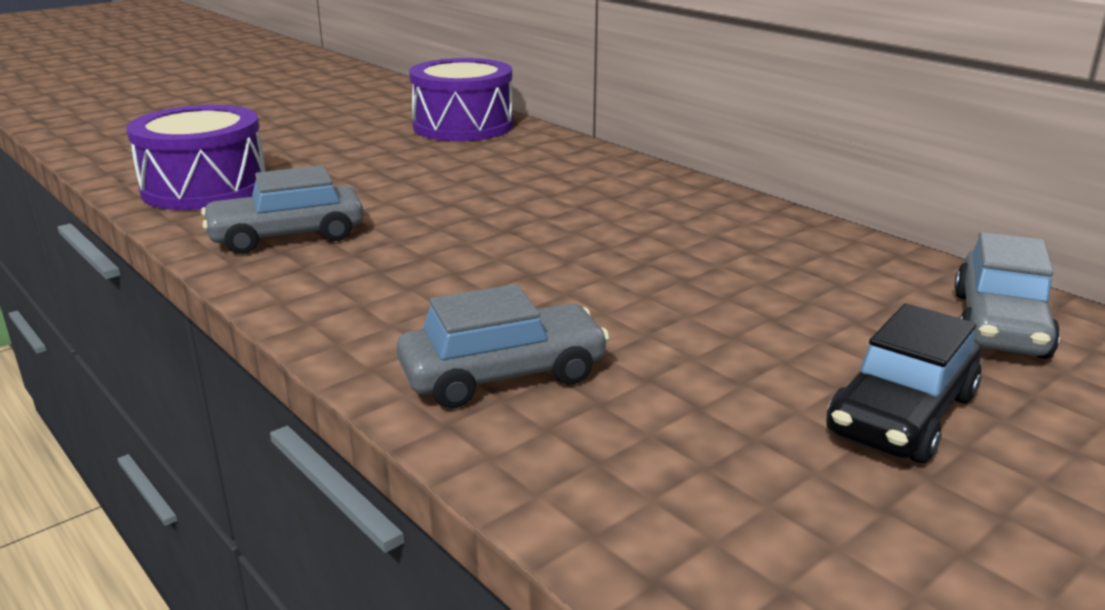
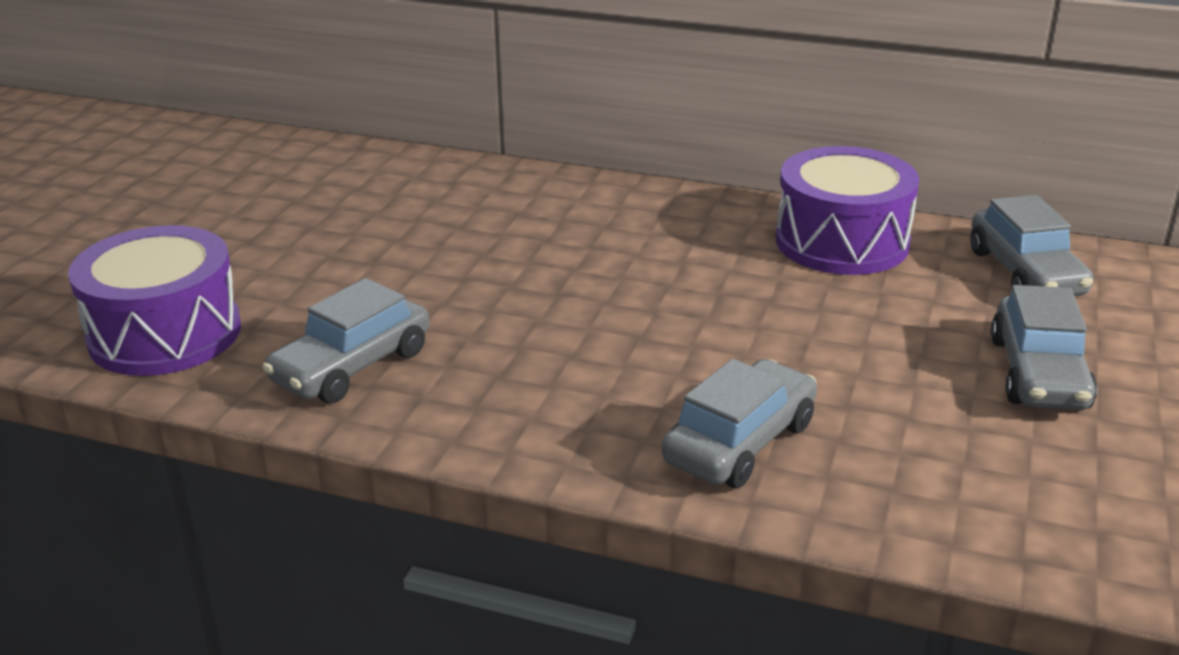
camera: 30 degrees left, 5 degrees up
purple drum [409,58,513,141] -> purple drum moved to [776,146,919,275]
black car [826,303,982,463] -> grey car [991,285,1097,410]

